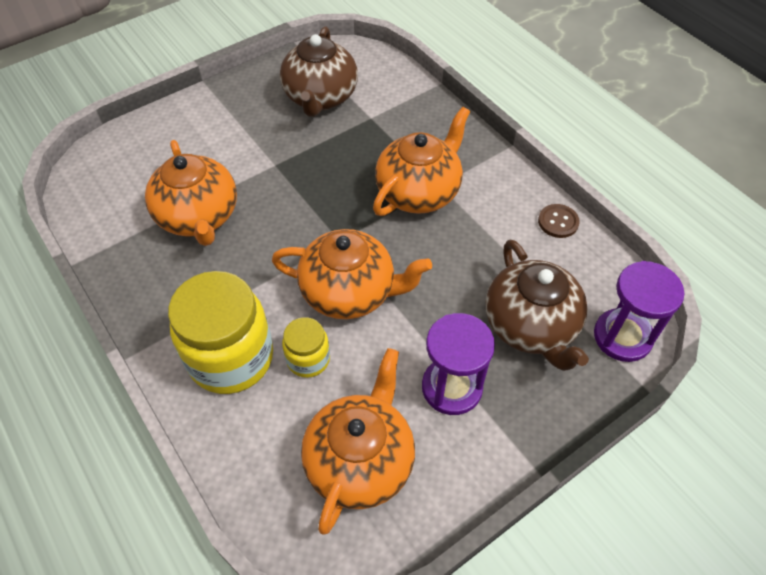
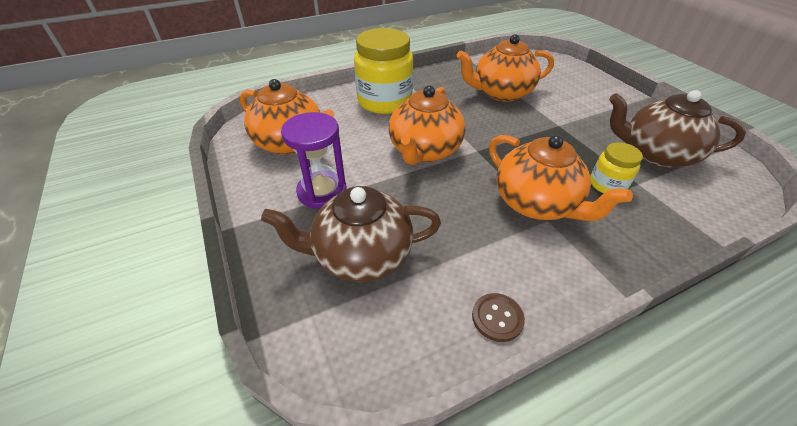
camera: 100 degrees right, 10 degrees down
yellow jar [282,317,330,378] -> yellow jar moved to [591,142,643,194]
purple hourglass [594,261,685,362] -> none

